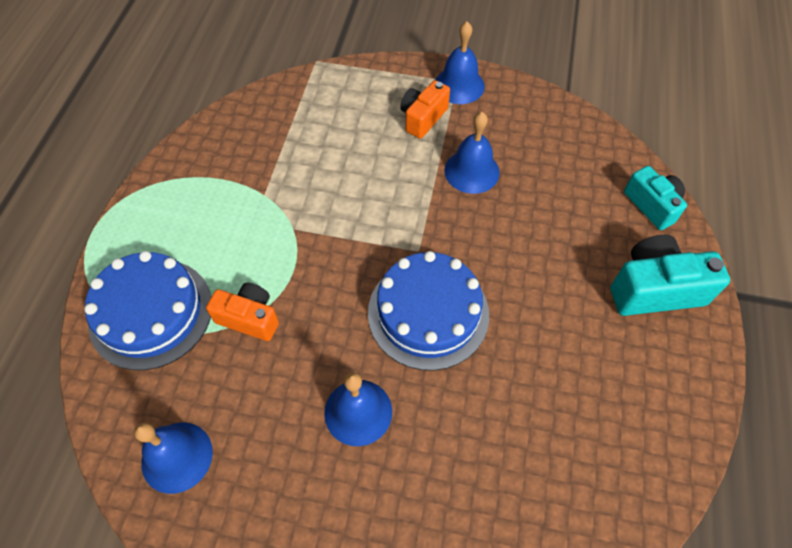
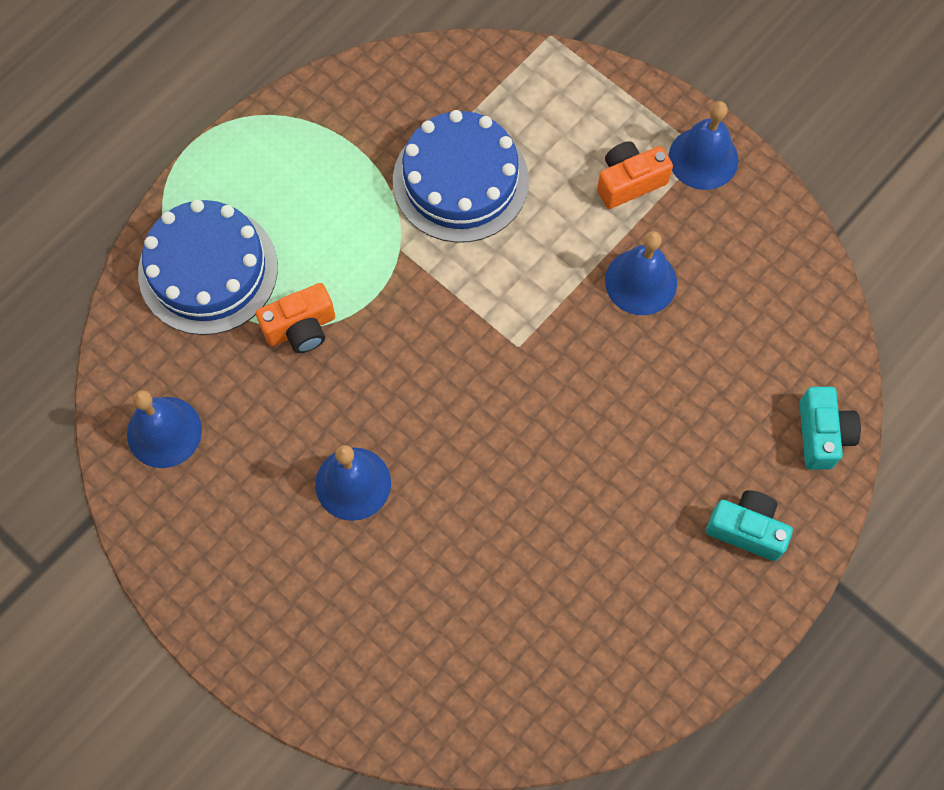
camera: 30 degrees right, 10 degrees up
orange camera [206,283,279,341] -> orange camera turned 105 degrees clockwise [256,283,335,353]
blue cake [368,251,489,371] -> blue cake moved to [393,110,529,243]
turquoise camera [610,235,730,316] -> turquoise camera [706,490,793,561], size x0.66

